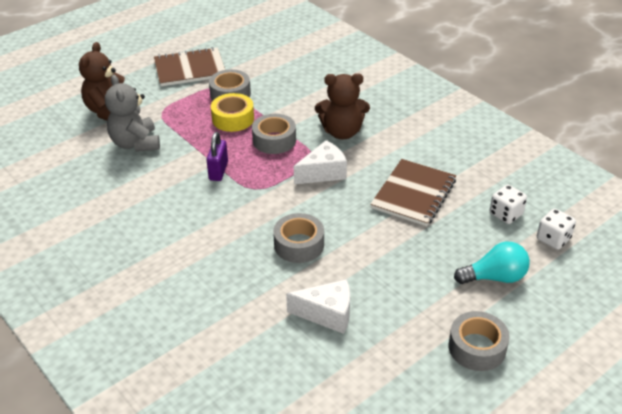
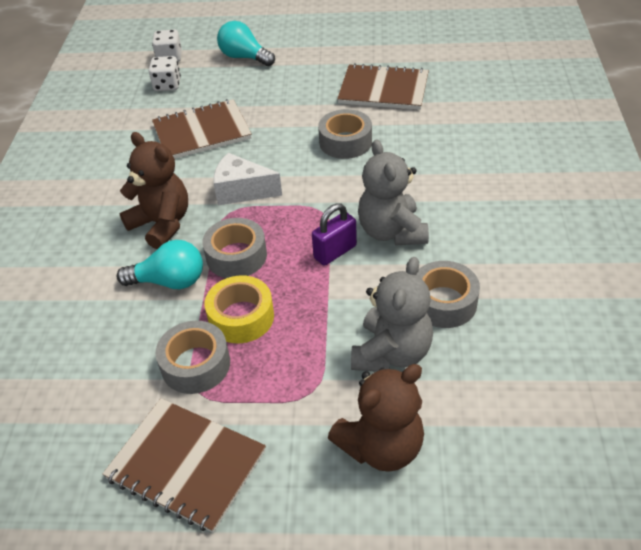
camera: 135 degrees left, 5 degrees up
white cheese [286,279,350,334] -> brown notebook [337,63,429,110]
grey tape [449,311,510,371] -> grey tape moved to [416,261,480,328]
none -> turquoise light bulb [117,240,203,289]
none -> grey teddy bear [358,139,429,246]

